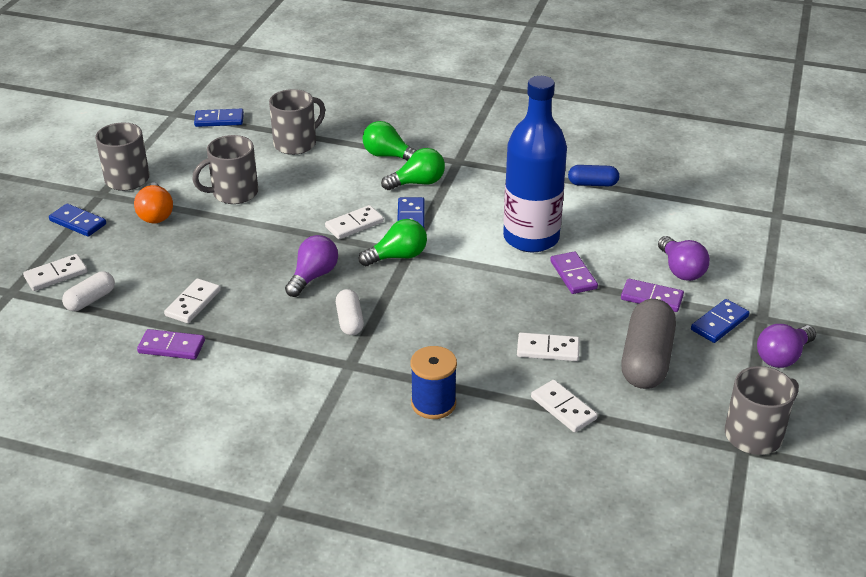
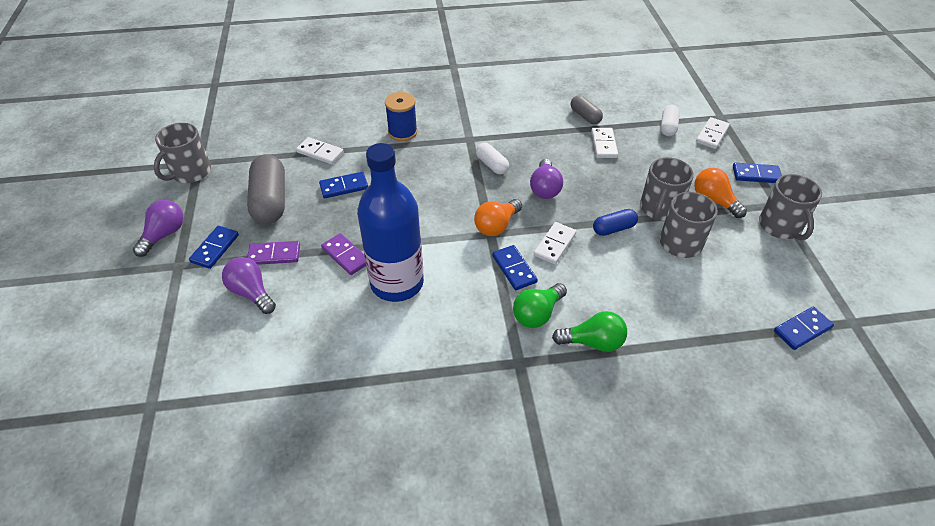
camera: 155 degrees right, 10 degrees up
purple domino [137,329,205,360] -> grey capsule [571,95,603,124]
grey mug [269,89,325,155] -> grey mug moved to [640,157,694,221]
green light bulb [359,219,427,266] -> orange light bulb [474,199,522,236]
white domino [517,332,580,361] -> blue domino [319,172,368,198]
blue capsule [568,165,619,186] -> blue capsule moved to [593,209,638,236]

